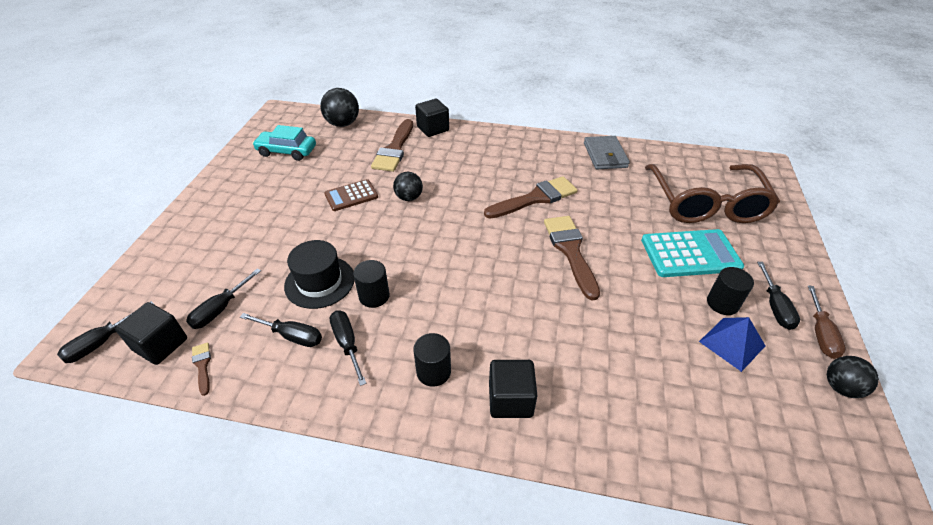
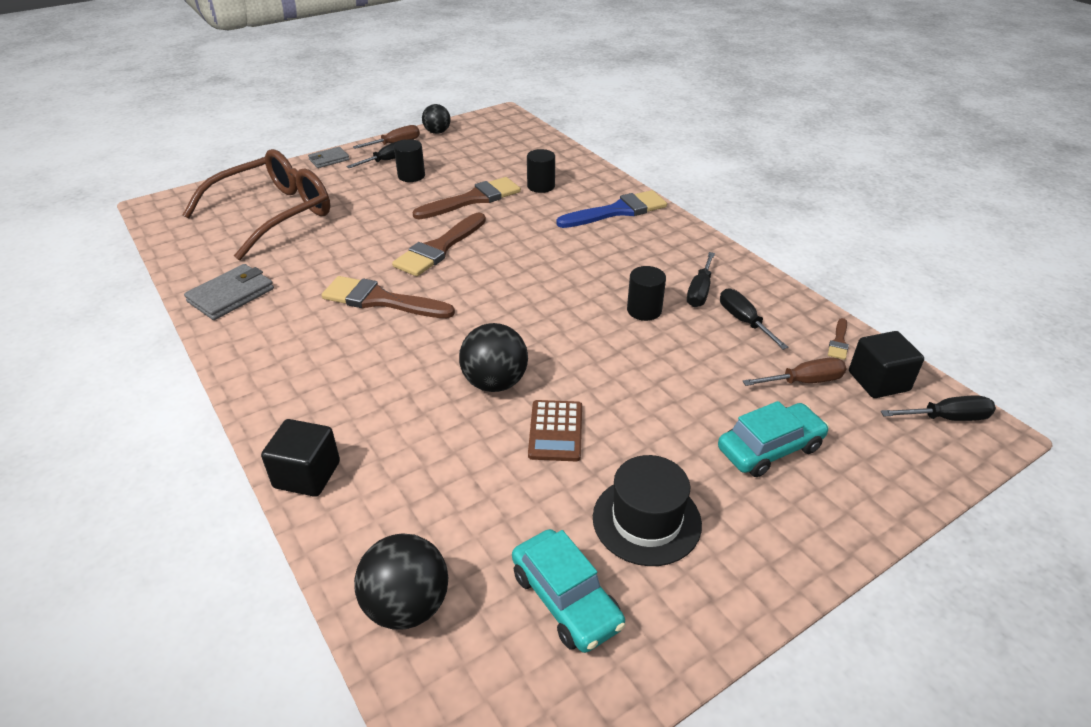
camera: 135 degrees left, 5 degrees down
black screwdriver [186,268,261,329] -> brown screwdriver [743,358,847,386]
black hat [284,240,354,309] -> black hat moved to [593,455,702,566]
brown calculator [324,179,378,211] -> brown calculator turned 75 degrees clockwise [528,400,582,461]
brown brush [371,119,413,172] -> brown brush moved to [412,177,521,220]
black ball [393,172,423,201] -> black ball [459,323,528,392], size x1.51
black cylinder [413,333,451,387] -> black cylinder moved to [527,149,555,193]
black cube [489,360,538,418] -> blue brush [556,190,667,228]
turquoise calculator [641,229,744,277] -> none
blue pyramid [699,317,765,372] -> none
none -> grey wallet [308,147,349,168]
none -> turquoise car [718,401,829,477]

